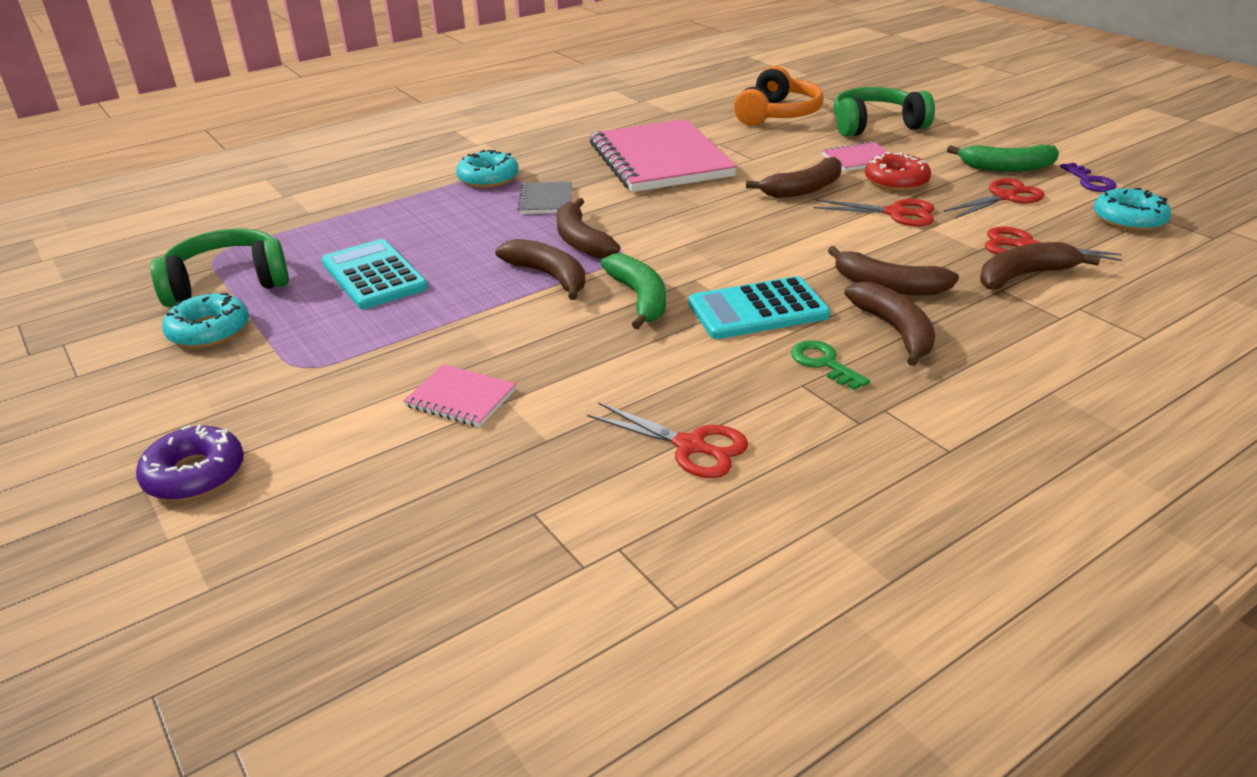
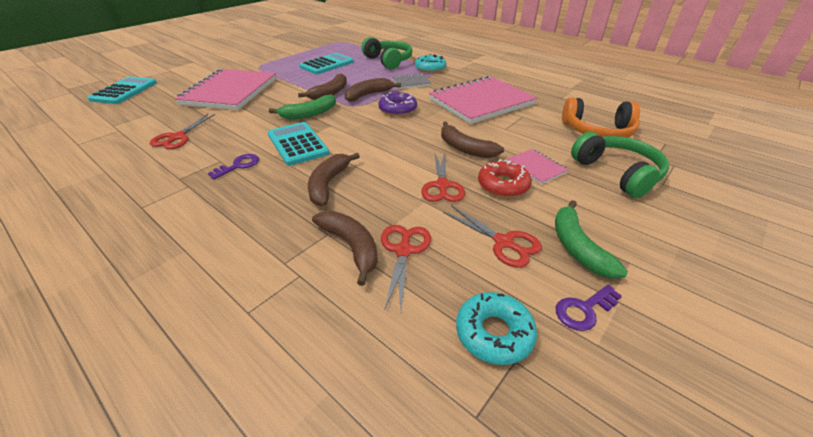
camera: 75 degrees right, 5 degrees up
purple donut [136,425,244,501] -> purple donut moved to [378,92,417,116]
green headphones [150,229,289,307] -> green headphones moved to [361,37,412,69]
turquoise donut [162,293,249,348] -> none
pink notebook [403,364,516,427] -> pink notebook [175,69,276,110], size x2.30
green key [791,340,870,390] -> purple key [208,154,259,180]
brown banana [844,282,935,366] -> none
none -> turquoise calculator [88,77,157,104]

